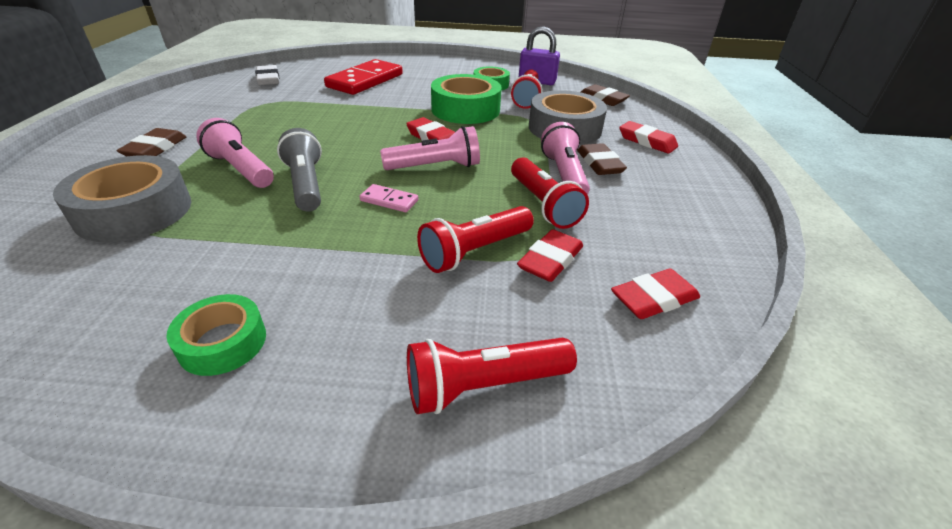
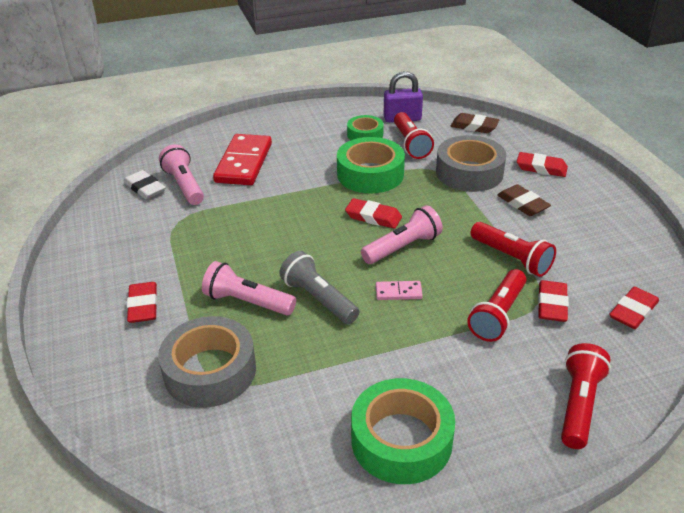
camera: 20 degrees left, 0 degrees up
brown eraser [117,128,186,156] -> red eraser [127,282,157,323]
green tape [166,294,266,376] -> green tape [351,378,455,484], size x1.71
red flashlight [407,338,577,414] -> red flashlight turned 150 degrees clockwise [561,343,611,449]
pink flashlight [541,122,590,195] -> pink flashlight moved to [159,144,204,205]

